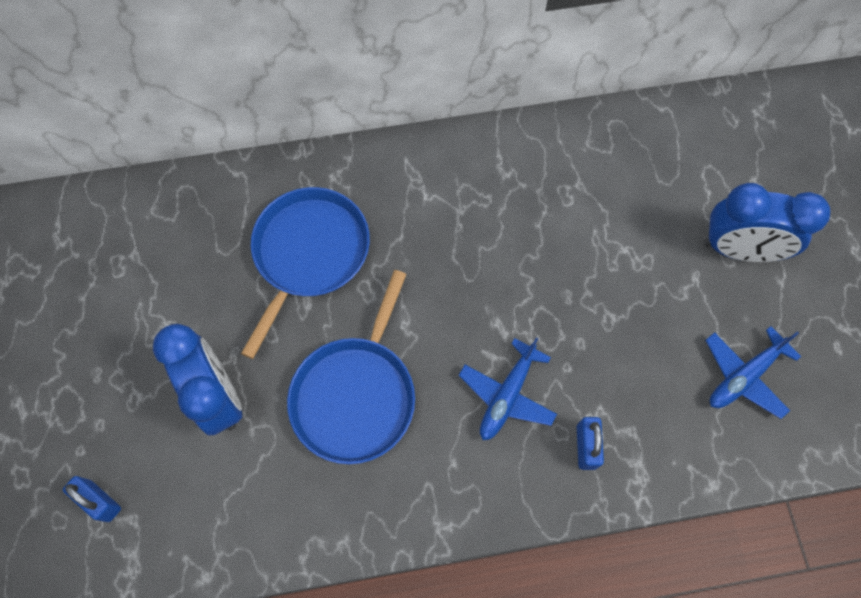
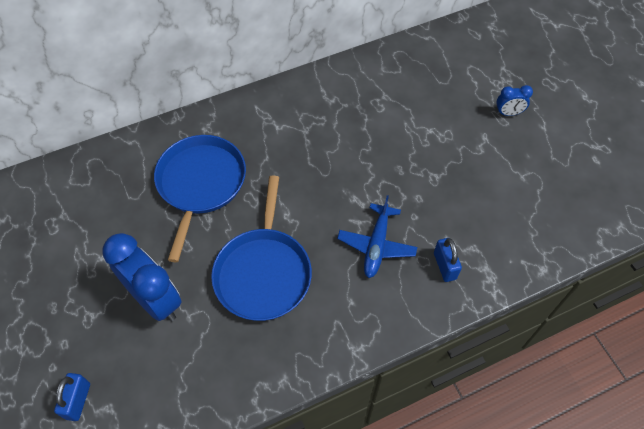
camera: 15 degrees left, 10 degrees down
blue padlock [63,476,121,522] -> blue padlock turned 75 degrees clockwise [54,373,90,421]
blue clock [704,183,830,262] -> blue clock [496,85,533,116], size x0.48
blue plane [705,326,801,419] -> none

